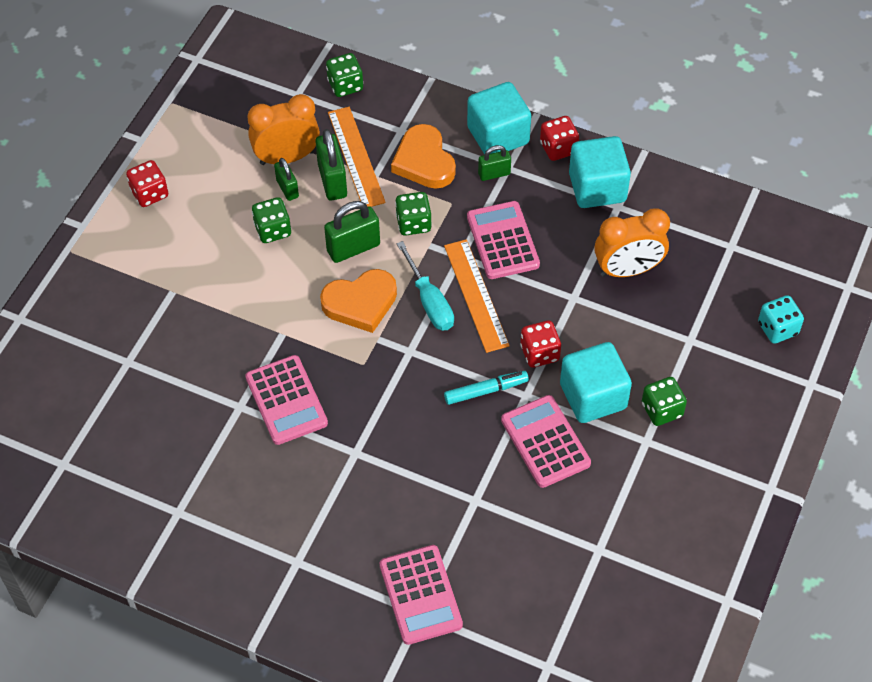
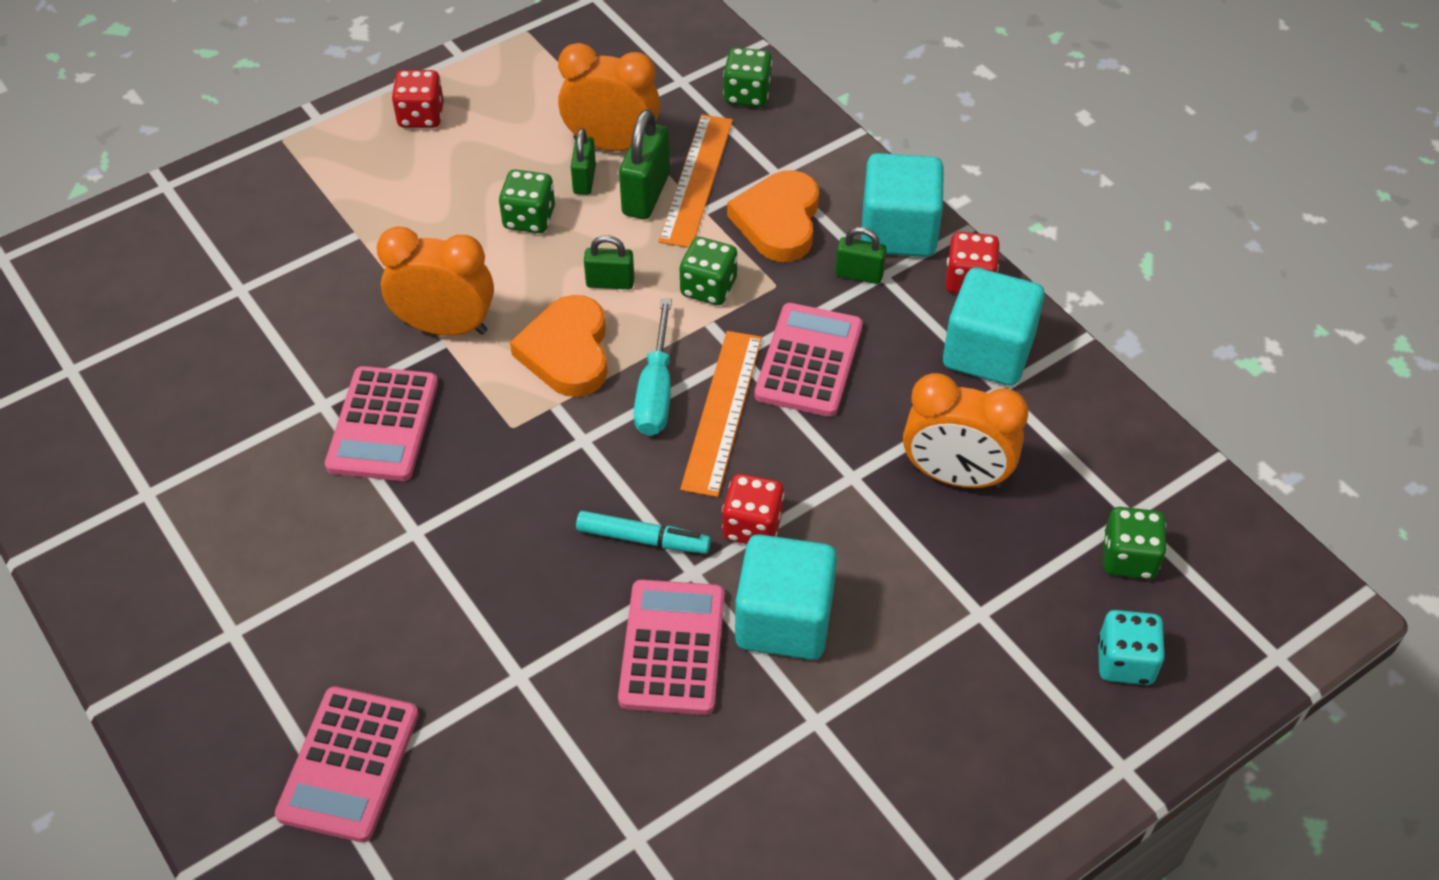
camera: 30 degrees right, 5 degrees down
orange heart [320,269,397,333] -> orange heart turned 75 degrees clockwise [510,295,608,397]
green padlock [324,201,380,263] -> green padlock [584,235,634,289], size x0.62
green dice [642,377,687,426] -> green dice moved to [1103,507,1167,579]
none -> orange clock [377,226,494,336]

